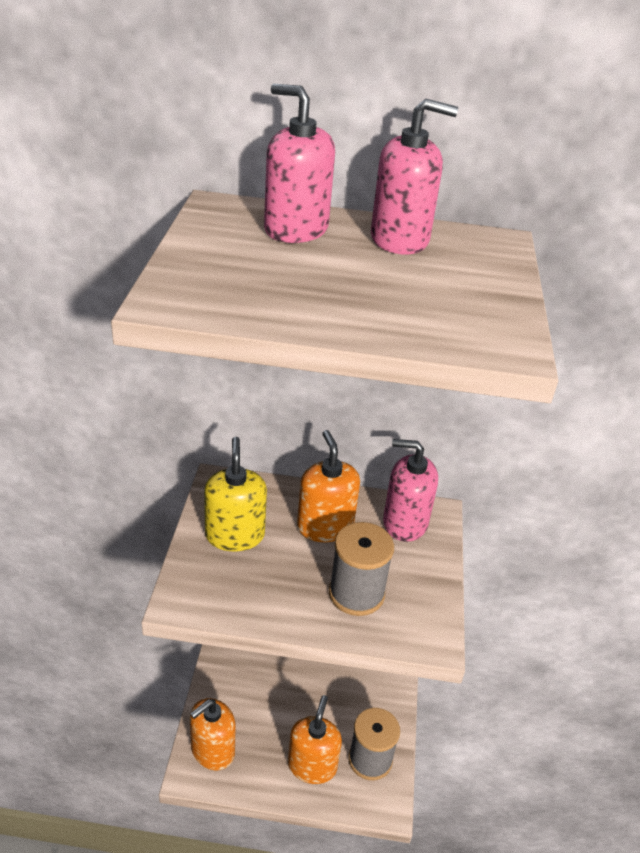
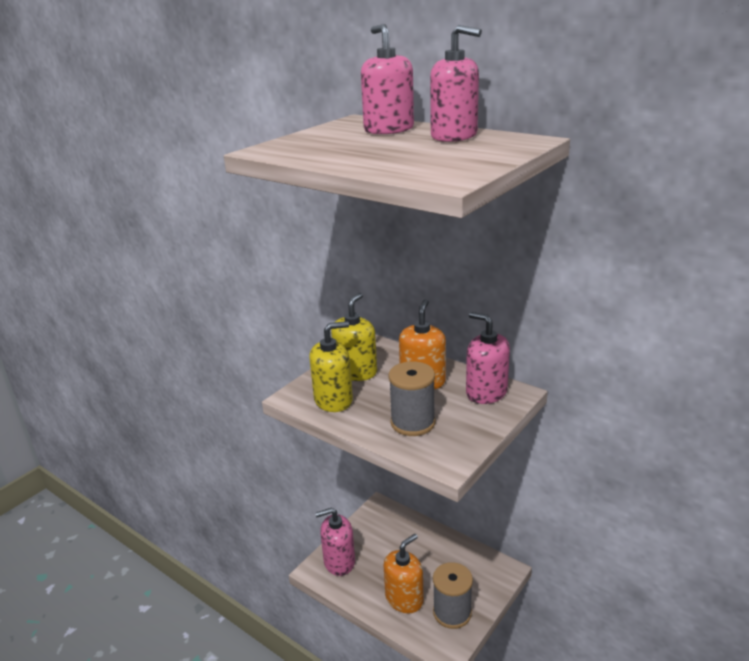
camera: 35 degrees right, 10 degrees down
orange soap dispenser [190,698,236,770] -> pink soap dispenser [315,508,355,576]
none -> yellow soap dispenser [309,321,353,412]

